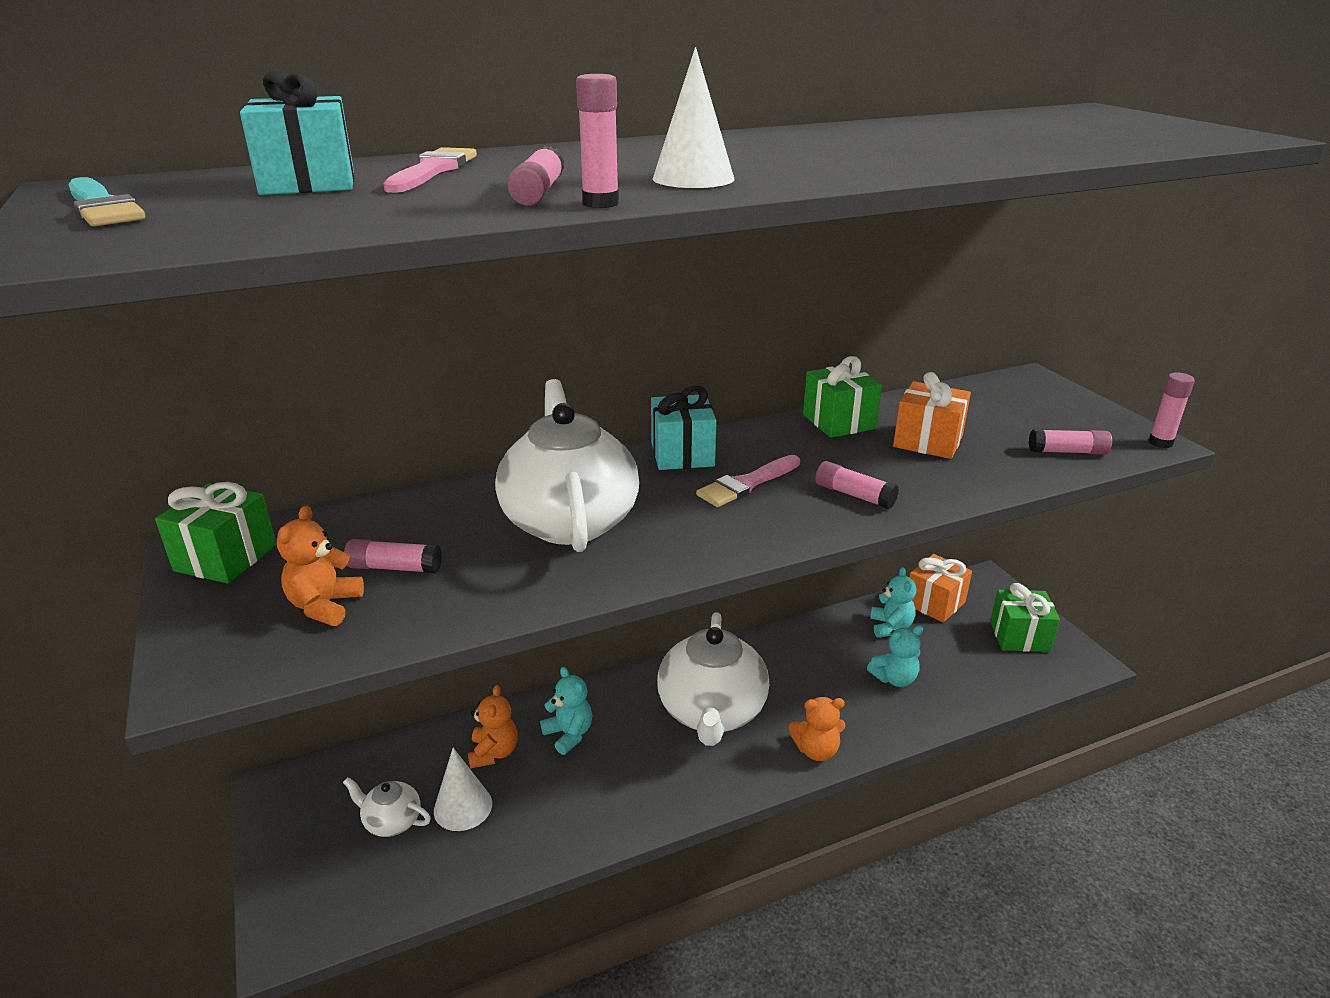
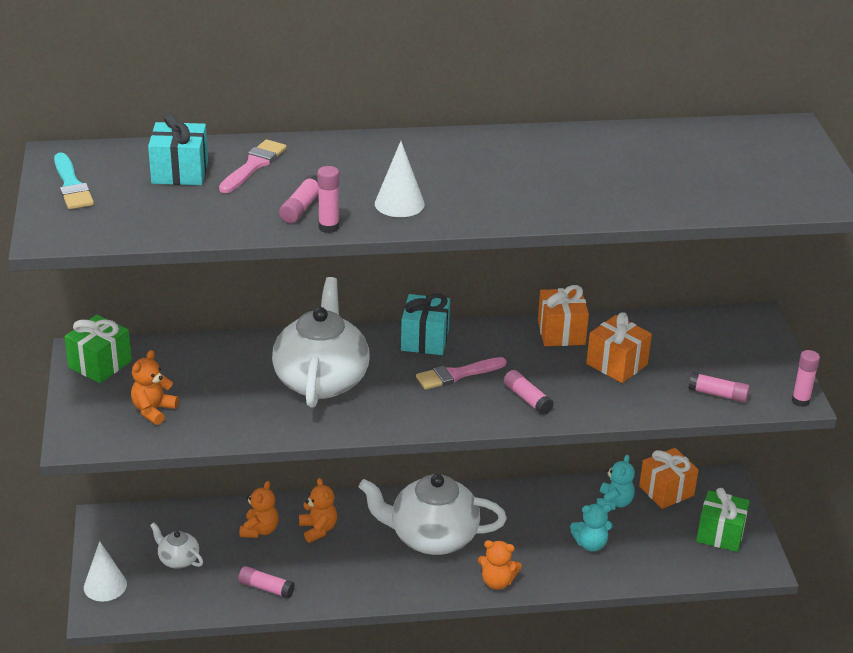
camera: 15 degrees right, 5 degrees up
pink glue stick [344,539,442,573] -> pink glue stick moved to [238,566,295,599]
white cone [434,748,492,831] -> white cone moved to [84,541,127,602]
turquoise teddy bear [540,667,592,755] -> orange teddy bear [299,478,337,543]
white teapot [657,612,769,746] -> white teapot turned 75 degrees clockwise [359,474,507,555]
green gift [803,356,882,438] -> orange gift [538,285,589,346]

